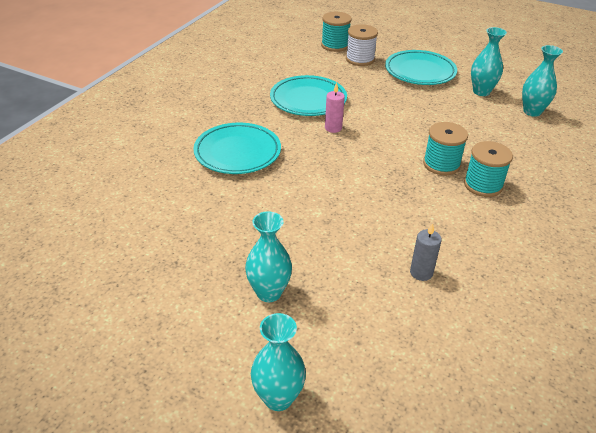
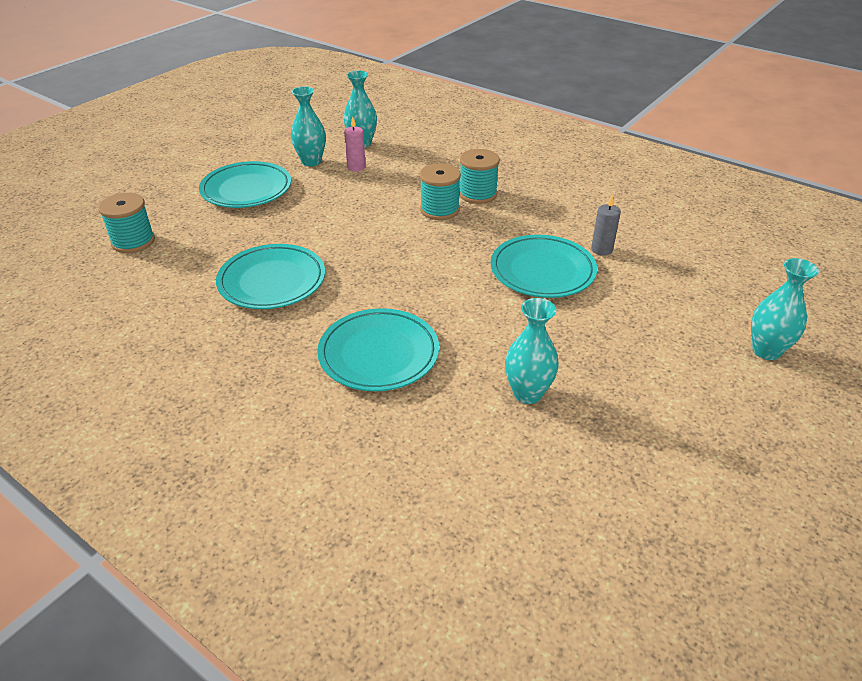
camera: 80 degrees left, 0 degrees up
turquoise vase [245,211,292,302] -> turquoise vase moved to [505,298,559,404]
pink candle [325,83,345,133] -> pink candle moved to [344,116,366,171]
white spool [346,24,378,66] -> none
none -> turquoise plate [491,235,597,298]

